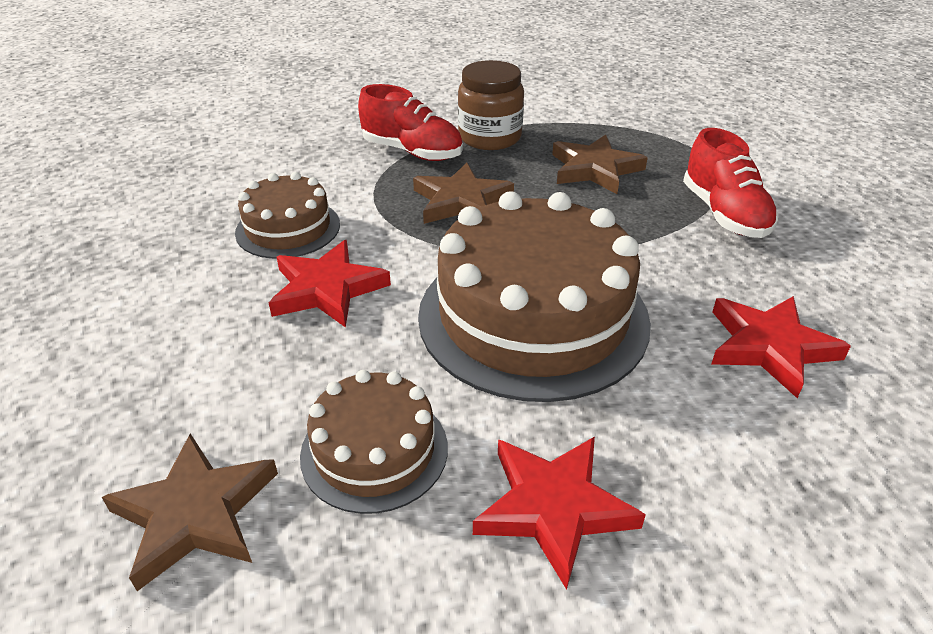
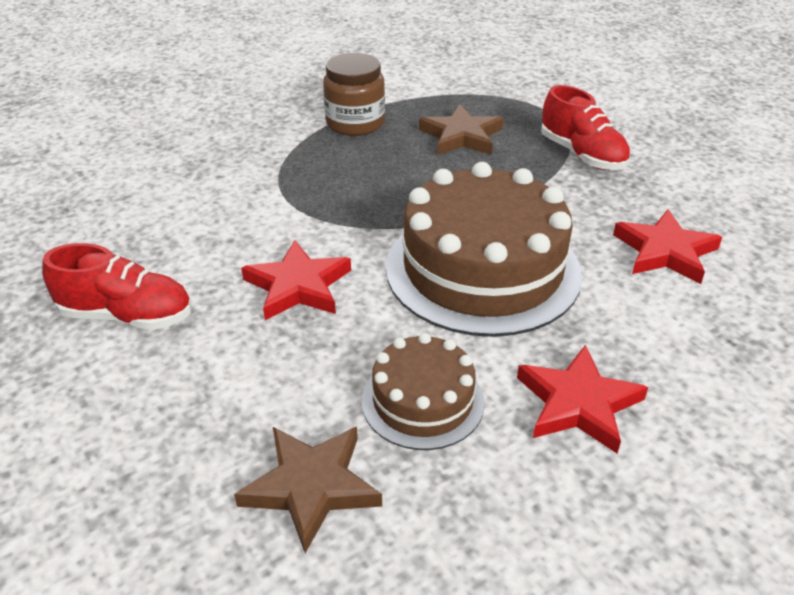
camera: 20 degrees left, 0 degrees up
brown cake [235,172,340,259] -> none
red shoe [358,84,463,161] -> red shoe moved to [42,243,192,330]
brown star [413,162,514,224] -> none

